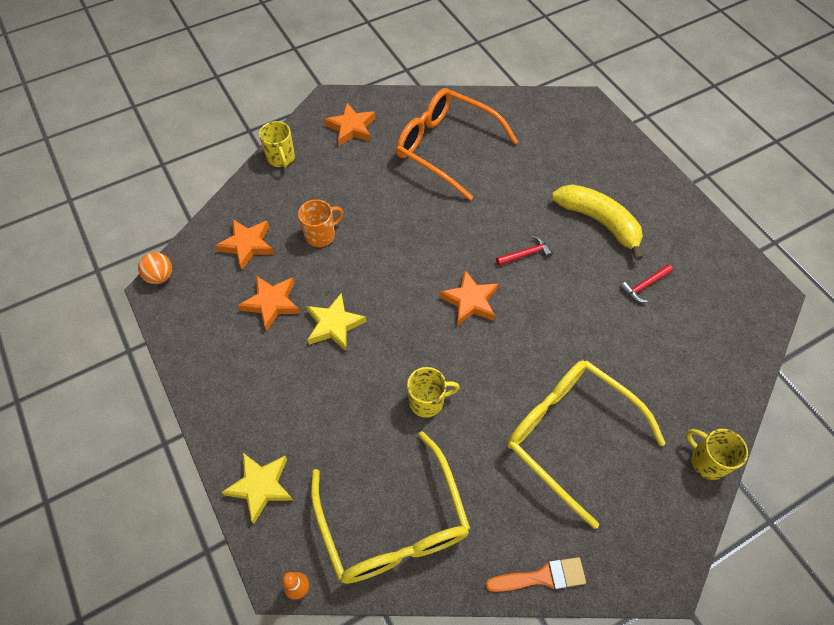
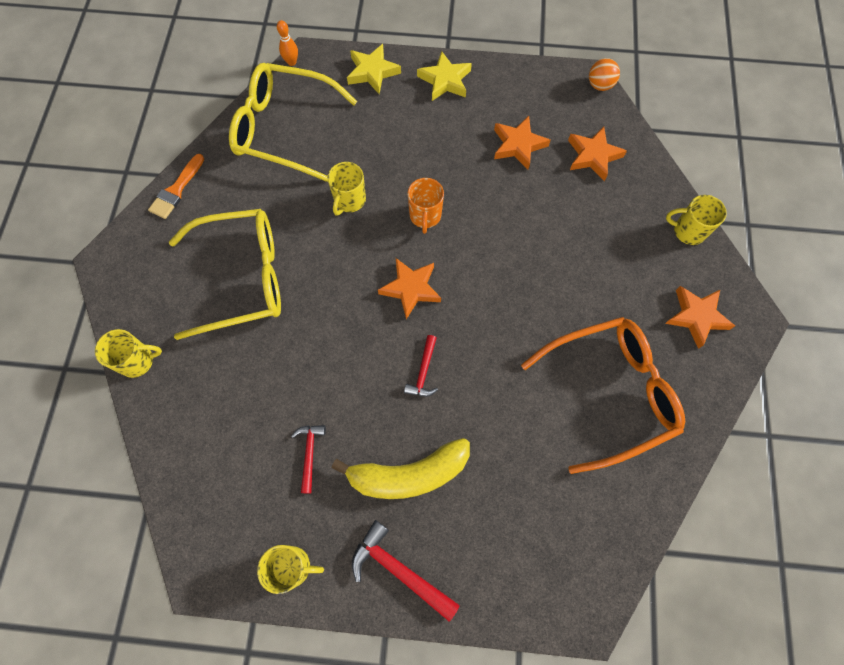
camera: 125 degrees right, 10 degrees up
orange mug [298,199,343,247] -> orange mug moved to [408,178,444,234]
yellow star [306,293,366,351] -> yellow star moved to [417,51,472,101]
none -> yellow mug [257,545,324,594]
none -> red hammer [352,520,460,622]

